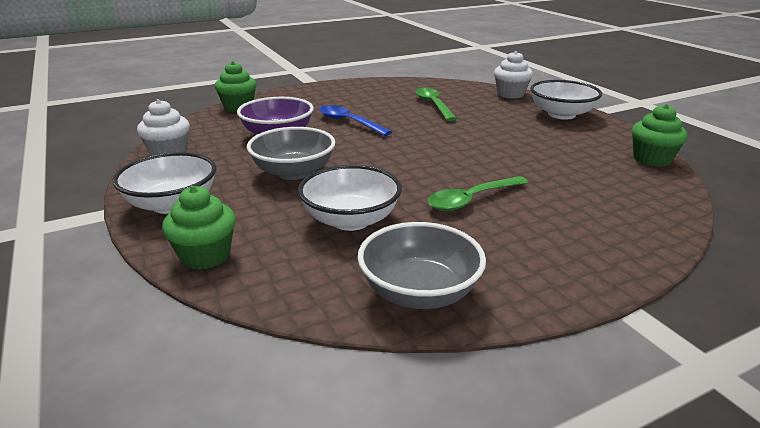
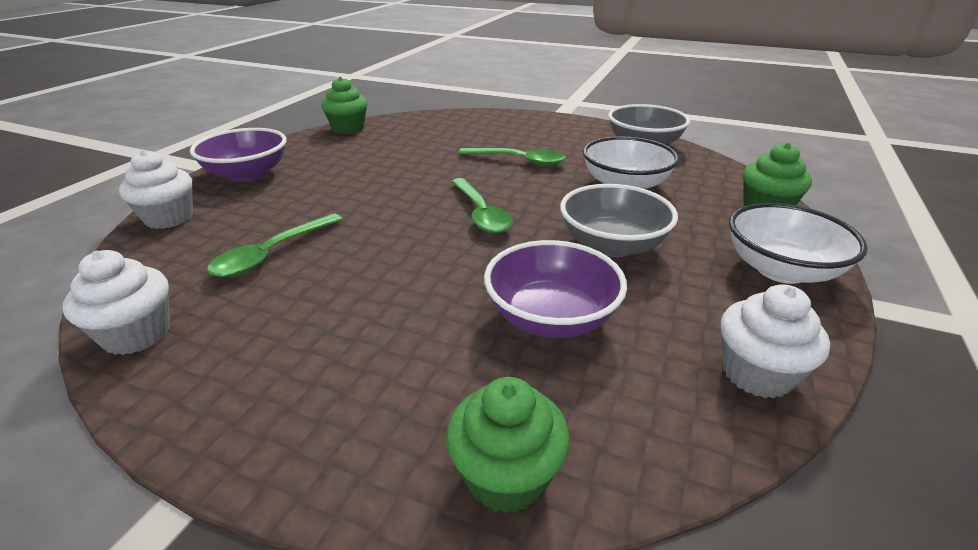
camera: 130 degrees left, 5 degrees up
blue spoon [319,105,392,136] -> none
white bowl [530,80,602,119] -> purple bowl [190,128,286,182]
none -> white cupcake [63,250,170,355]
none -> green spoon [451,178,513,233]

